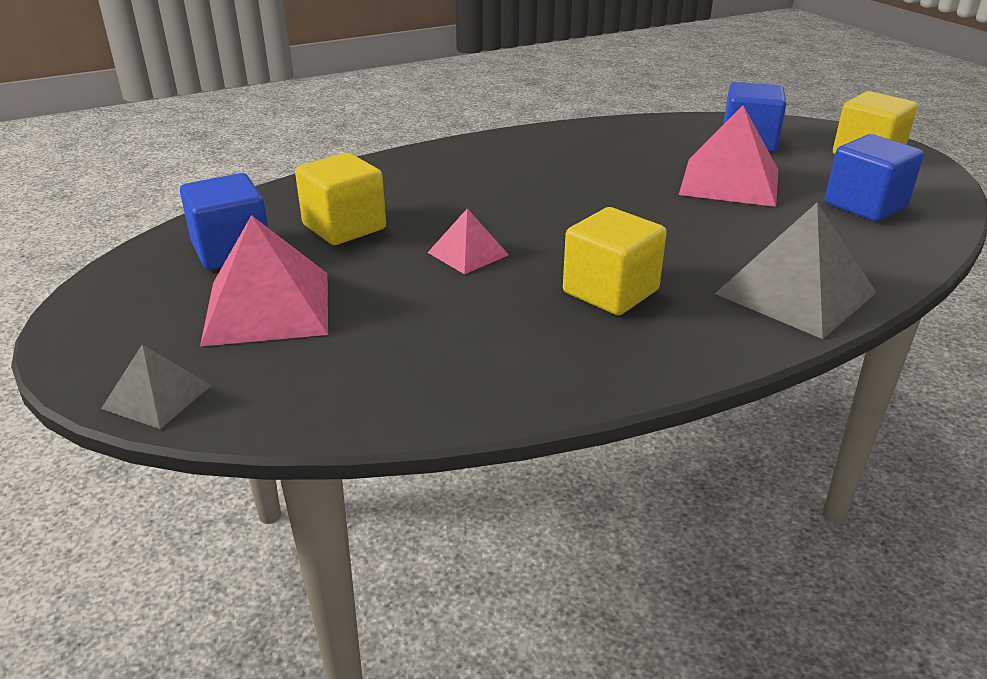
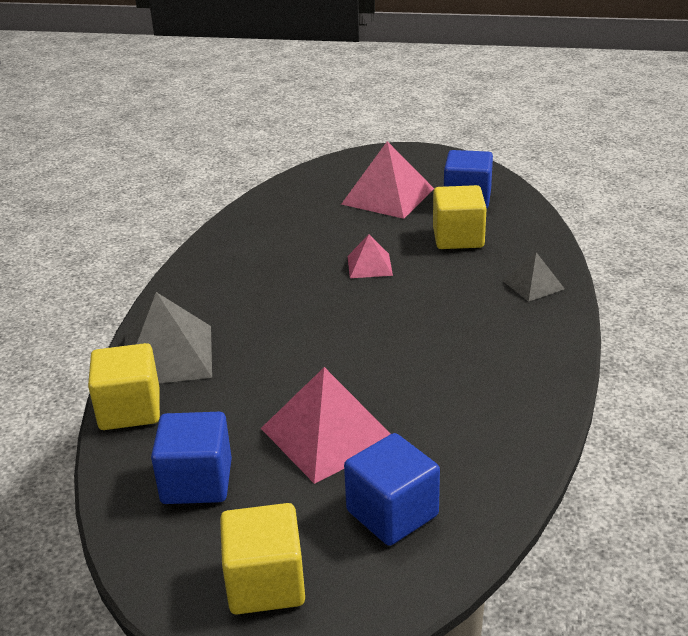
camera: 130 degrees right, 0 degrees up
grey pyramid [101,344,212,429] -> grey pyramid moved to [503,252,565,302]
yellow cube [563,207,667,315] -> yellow cube moved to [88,343,160,430]

